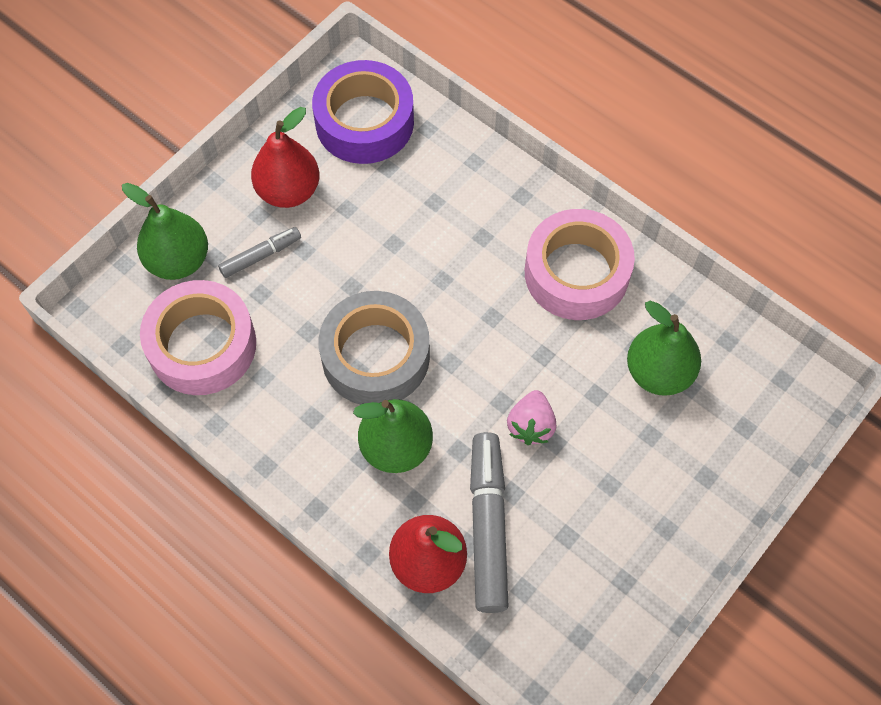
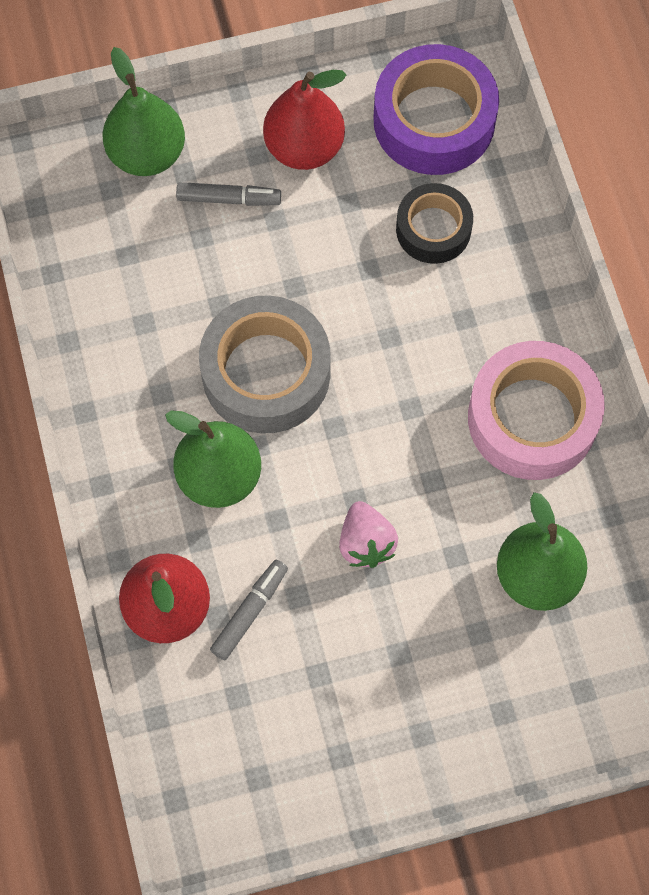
camera: 35 degrees right, 5 degrees up
pink tape [140,280,256,395] -> none
grey marker [470,432,509,613] -> grey marker [210,560,288,660], size x0.54
pink strawberry [507,390,556,445] -> pink strawberry turned 60 degrees counterclockwise [339,501,398,568]
none -> black tape [396,183,473,264]

